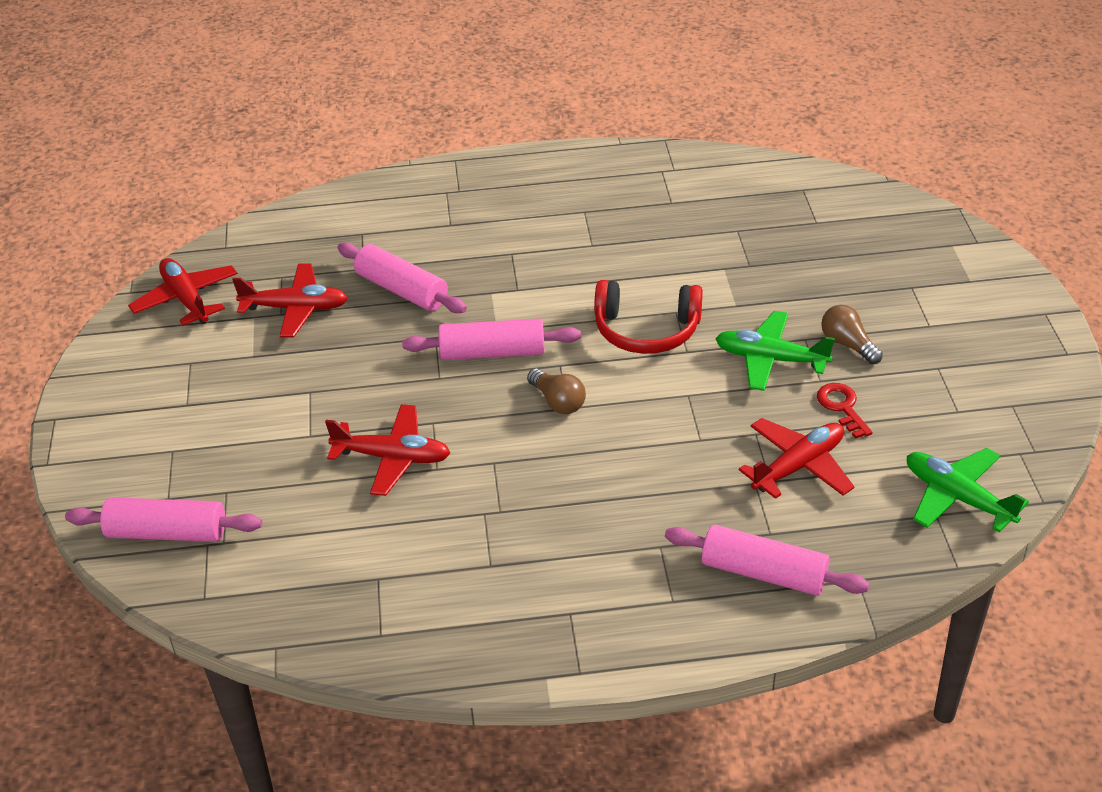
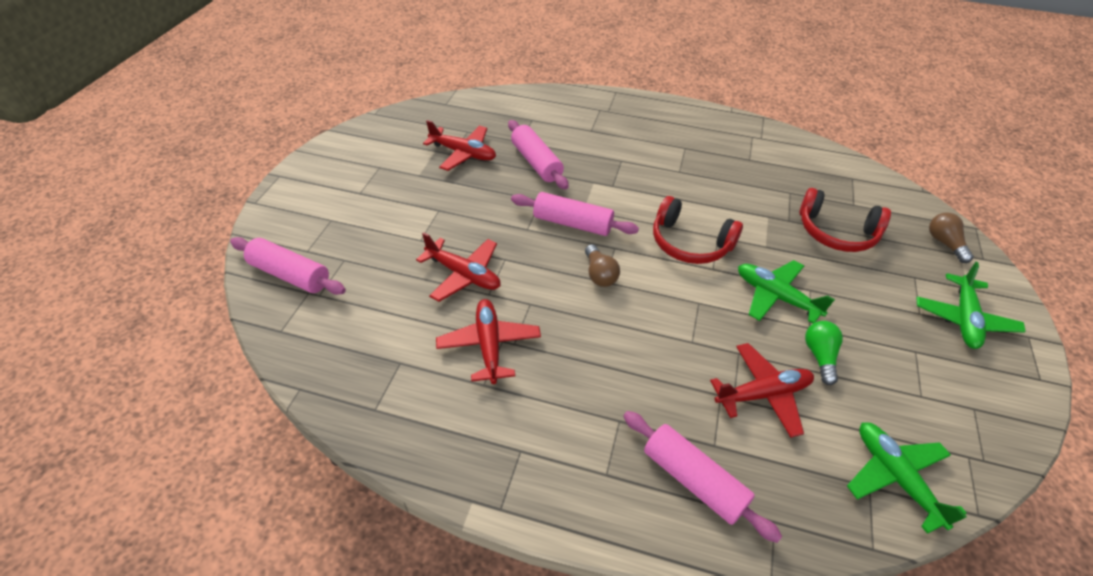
camera: 20 degrees right, 5 degrees up
red plane [128,258,238,325] -> red plane moved to [436,299,541,384]
red key [817,383,873,439] -> green light bulb [805,321,843,385]
brown light bulb [821,305,883,364] -> brown light bulb moved to [929,213,974,263]
none -> red headphones [799,188,891,252]
none -> green plane [916,262,1026,349]

